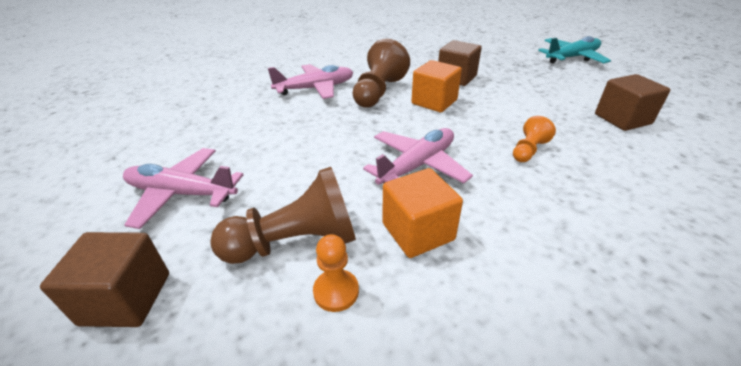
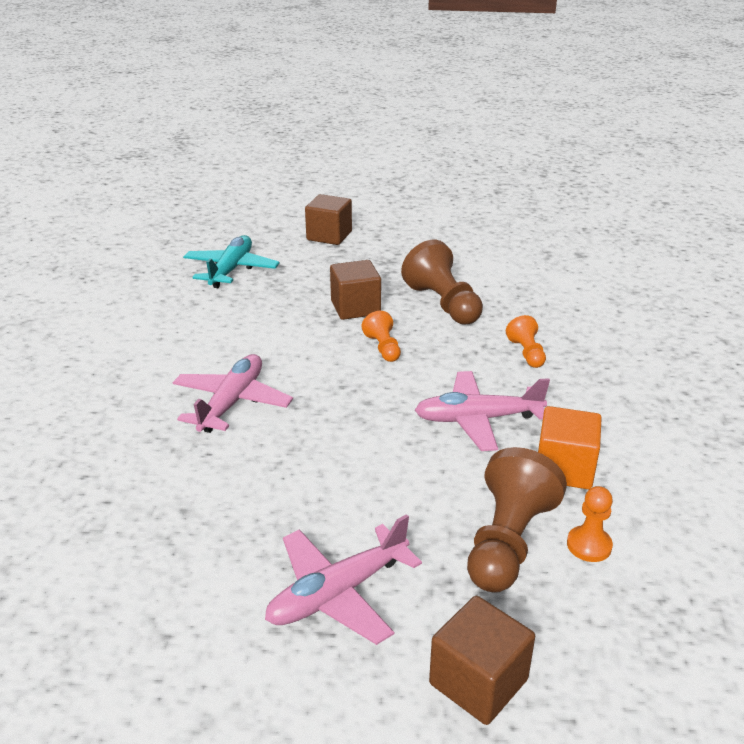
camera: 50 degrees left, 5 degrees down
brown pawn [352,38,410,107] -> brown pawn moved to [401,240,483,324]
pink plane [363,128,473,185] -> pink plane turned 90 degrees counterclockwise [415,371,550,451]
orange cube [411,60,462,112] -> orange pawn [362,311,401,362]
turquoise plane [538,36,611,63] -> turquoise plane moved to [183,235,280,288]
brown cube [595,74,671,131] -> brown cube moved to [305,194,352,245]

